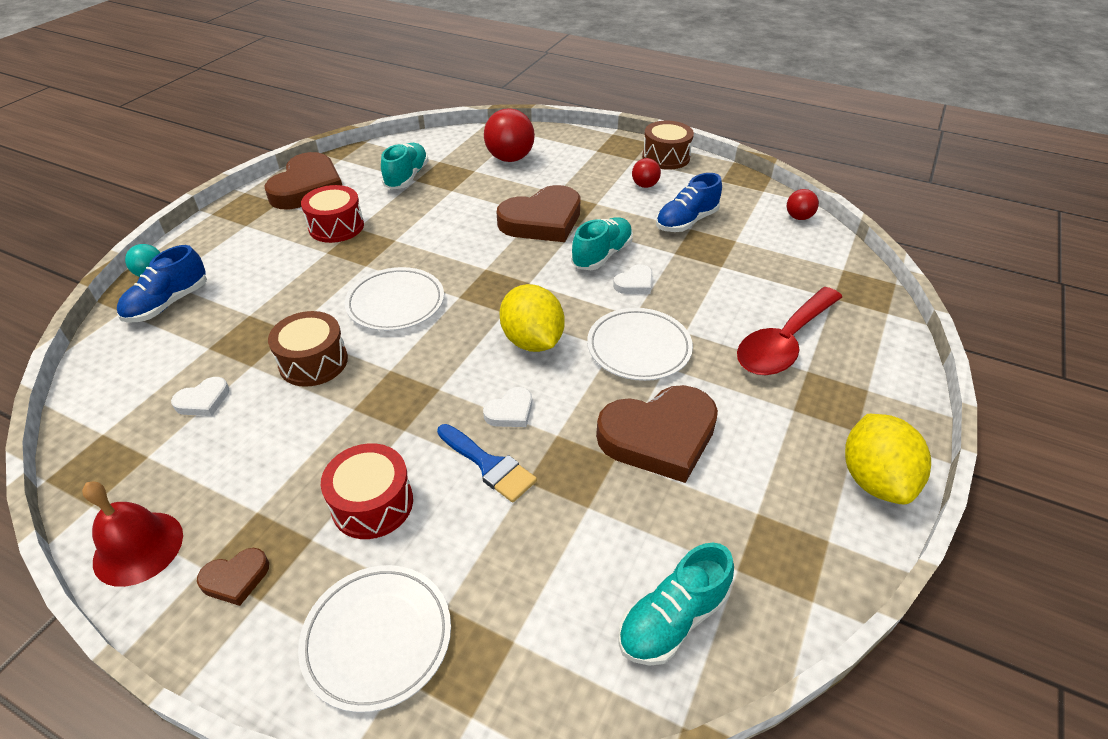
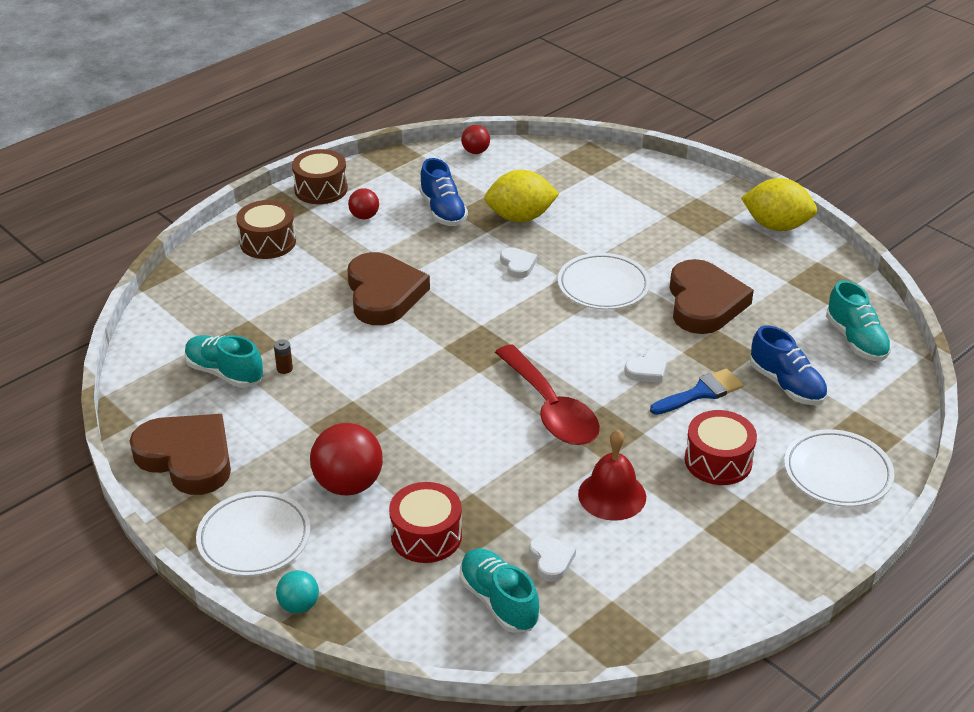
camera: 70 degrees left, 5 degrees down
red bell [82,482,183,587] -> red bell moved to [578,430,646,521]
blue shoe [117,245,207,323] -> blue shoe moved to [750,326,828,405]
brown heart [197,548,269,606] -> none
brown drum [268,311,348,387] -> brown drum moved to [236,200,296,259]
red drum [301,185,364,243] -> red drum moved to [389,482,462,563]
white plate [345,267,444,331] -> white plate moved to [196,491,311,576]
white heart [483,387,532,427] -> white heart turned 75 degrees clockwise [624,350,667,383]
red ball [484,108,535,162] -> red ball moved to [310,423,383,495]
yellow lemon [499,284,565,352] -> yellow lemon moved to [484,170,560,222]
turquoise shoe [571,217,633,270] -> turquoise shoe moved to [460,548,539,633]
red spoon [737,287,842,375] -> red spoon moved to [495,344,600,445]
none -> brown battery [274,339,293,374]

